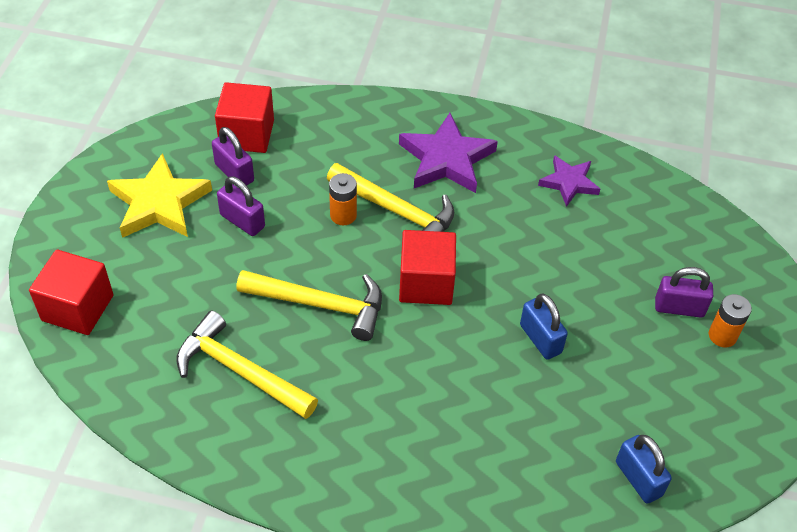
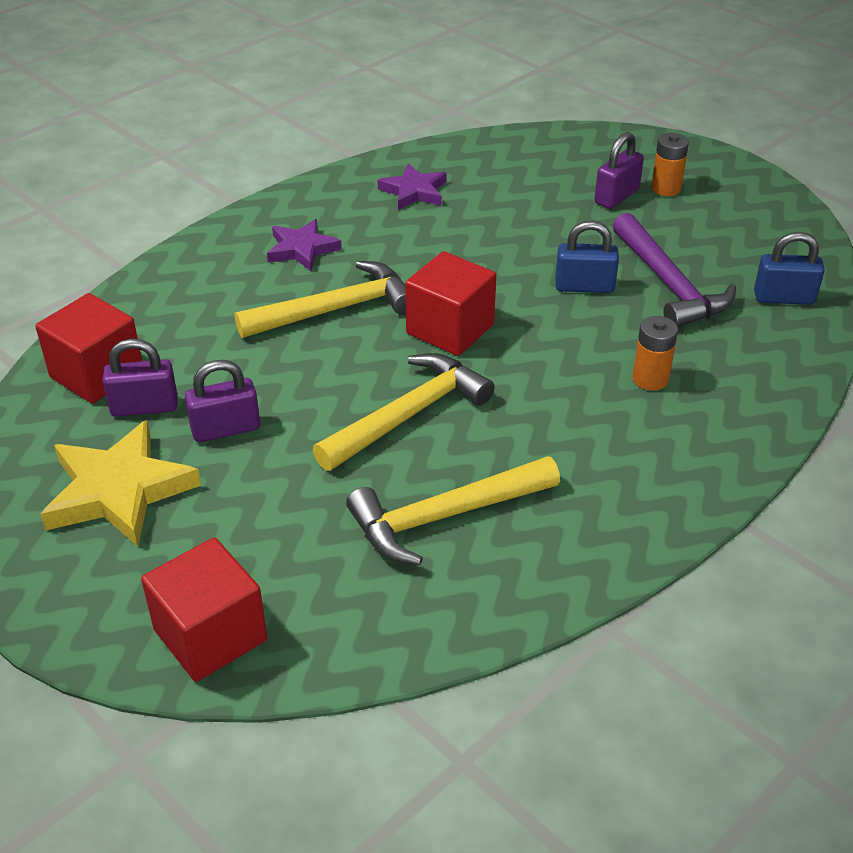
camera: 55 degrees left, 10 degrees down
orange battery [329,173,357,225] -> orange battery moved to [632,316,678,391]
purple star [399,113,498,193] -> purple star [267,219,342,271], size x0.61
none -> purple hammer [613,213,736,328]

